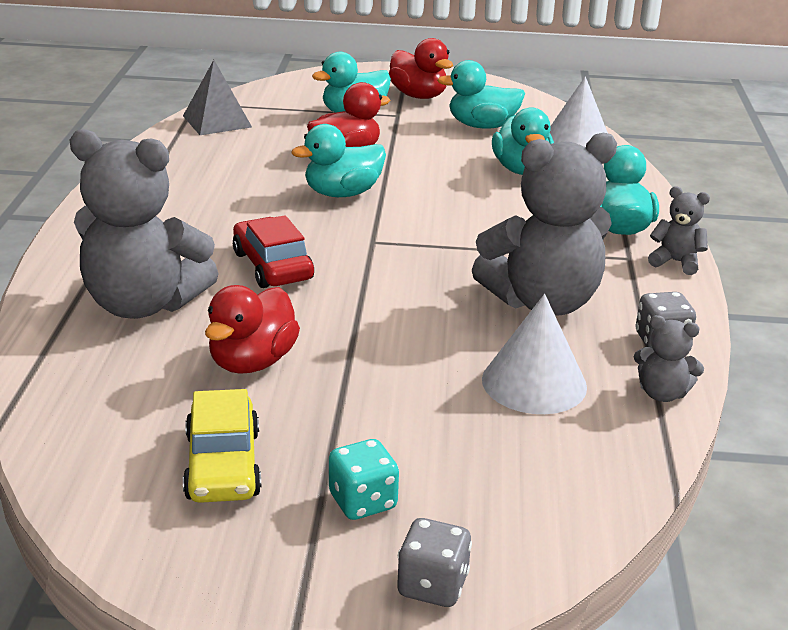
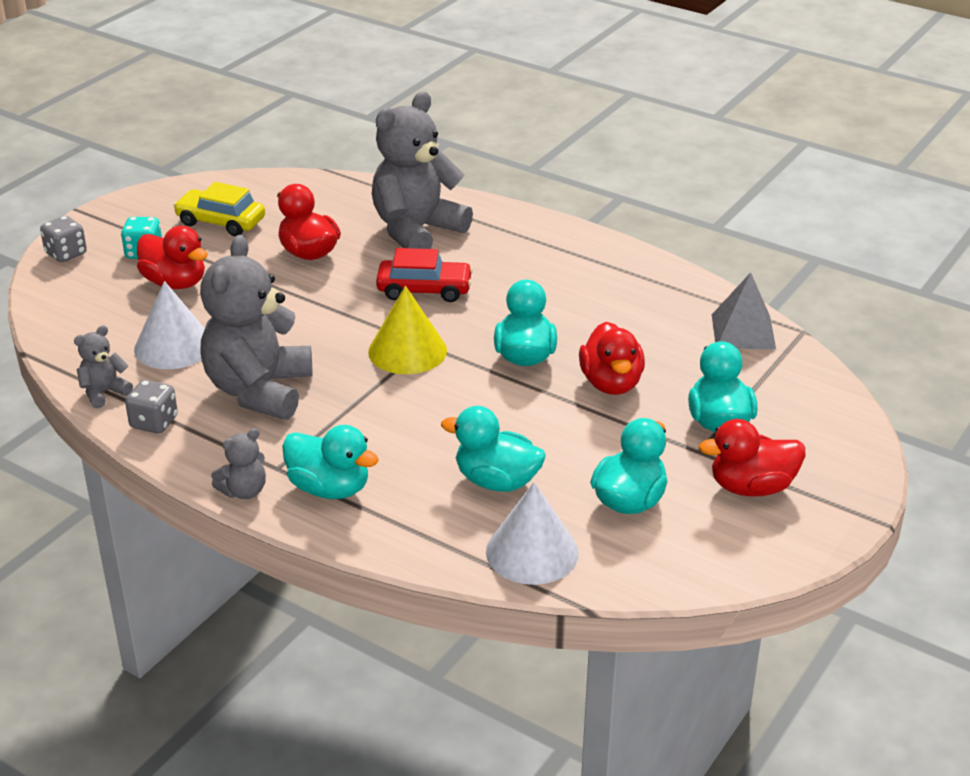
camera: 120 degrees right, 5 degrees up
none -> red duck [137,226,208,289]
none -> yellow cone [368,286,447,374]

